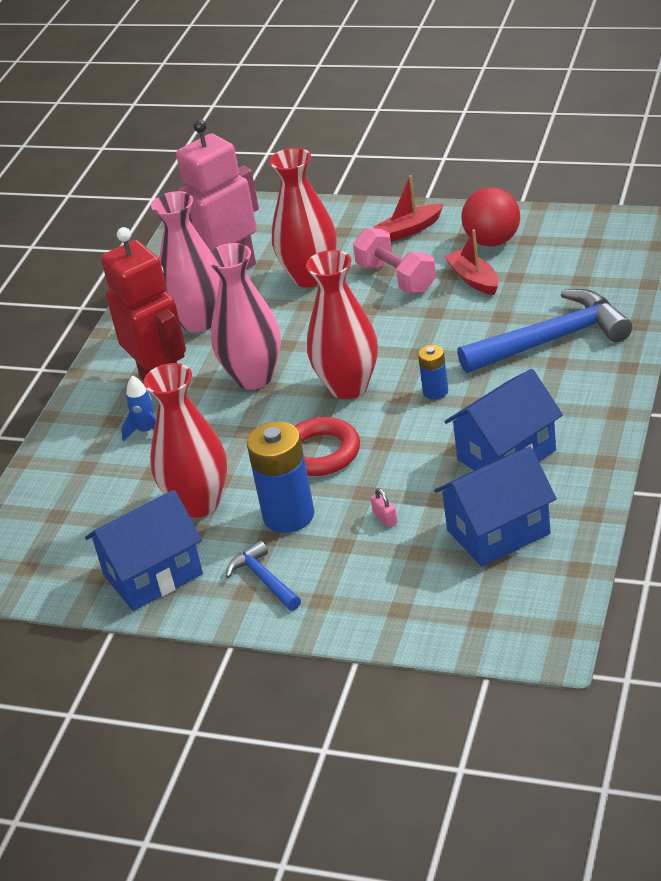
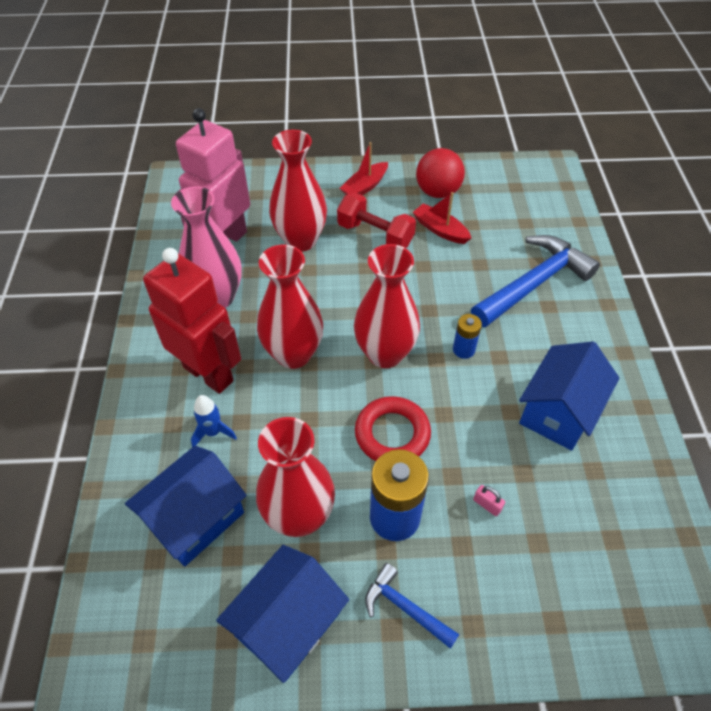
camera: 25 degrees left, 15 degrees up
pink vase [207,243,281,390] -> red vase [257,245,323,369]
pink dumbbell [353,228,436,293] -> red dumbbell [337,193,416,248]
blue house [434,446,557,567] -> blue house moved to [125,445,247,567]

